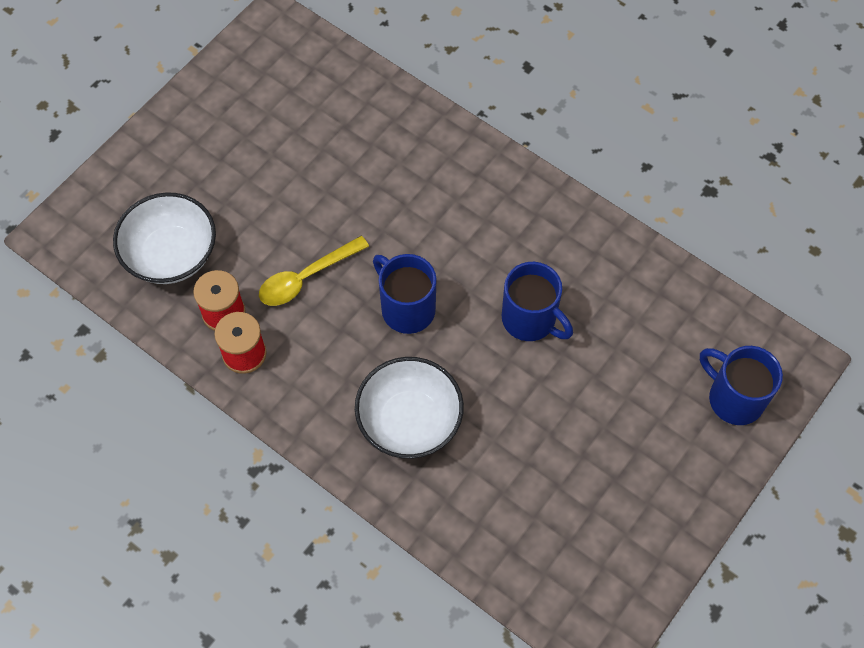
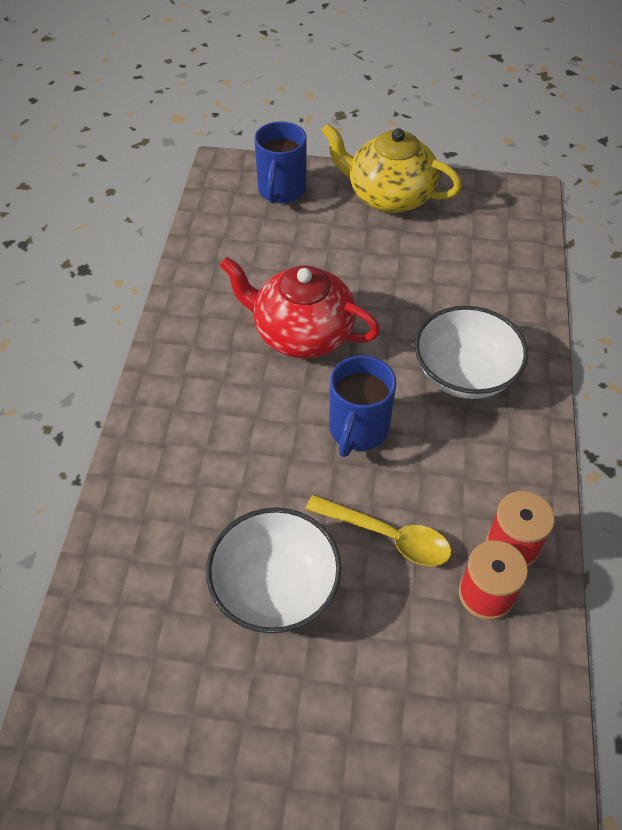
camera: 120 degrees left, 10 degrees down
white bowl [113,192,216,284] -> white bowl moved to [206,507,342,633]
blue mug [502,262,573,341] -> red teapot [220,257,380,359]
none -> yellow teapot [322,123,462,213]

